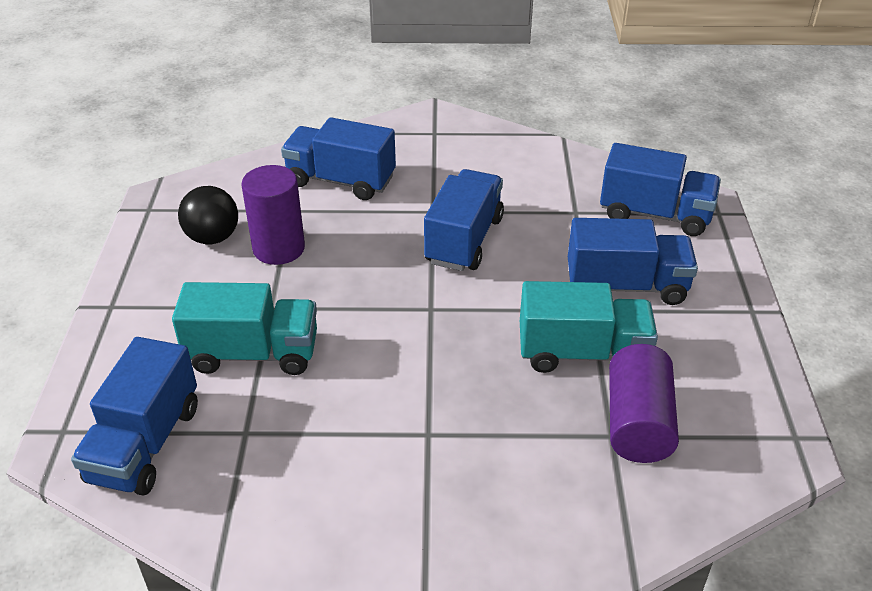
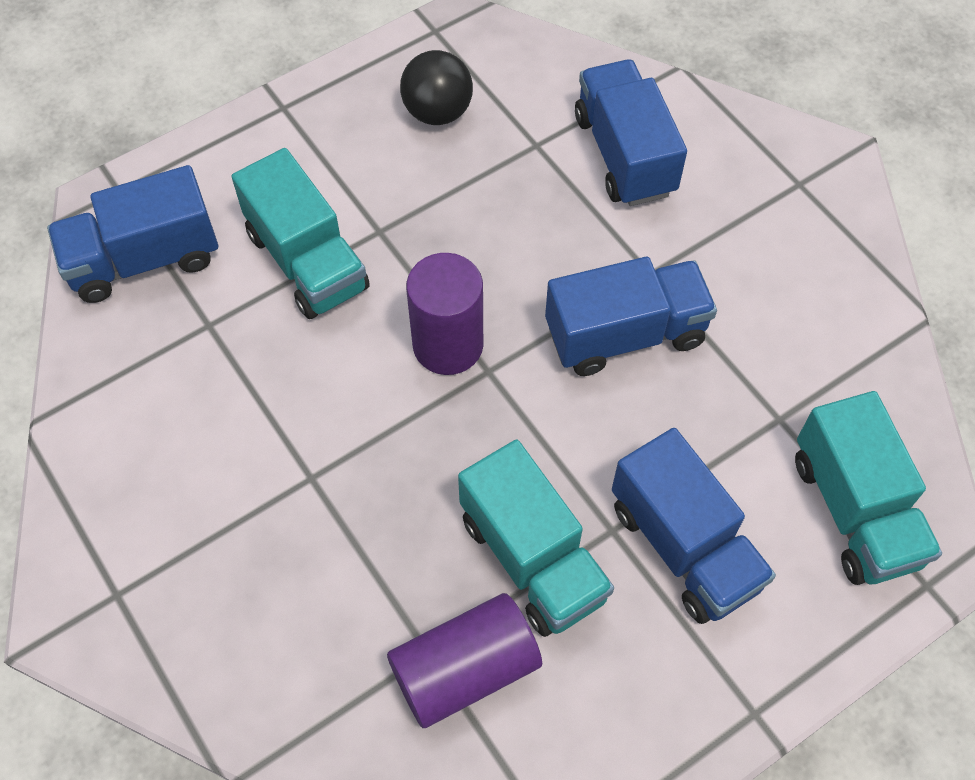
camera: 55 degrees right, 20 degrees up
purple cylinder [241,165,305,265] -> purple cylinder moved to [406,253,483,375]
blue truck [600,143,721,236] -> turquoise truck [795,391,942,585]

